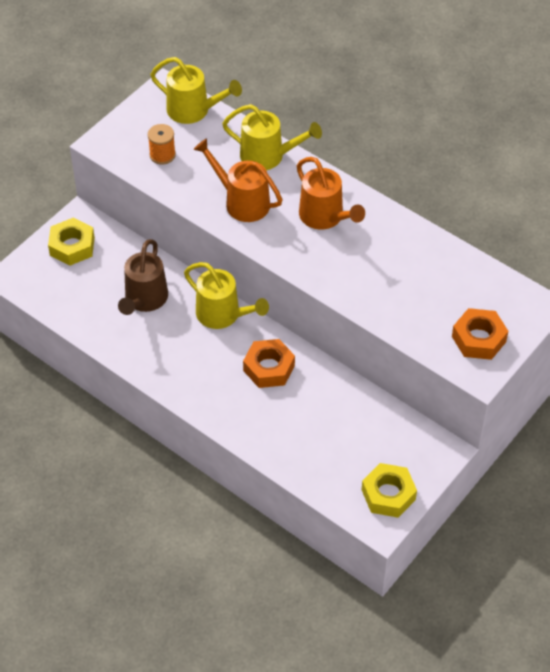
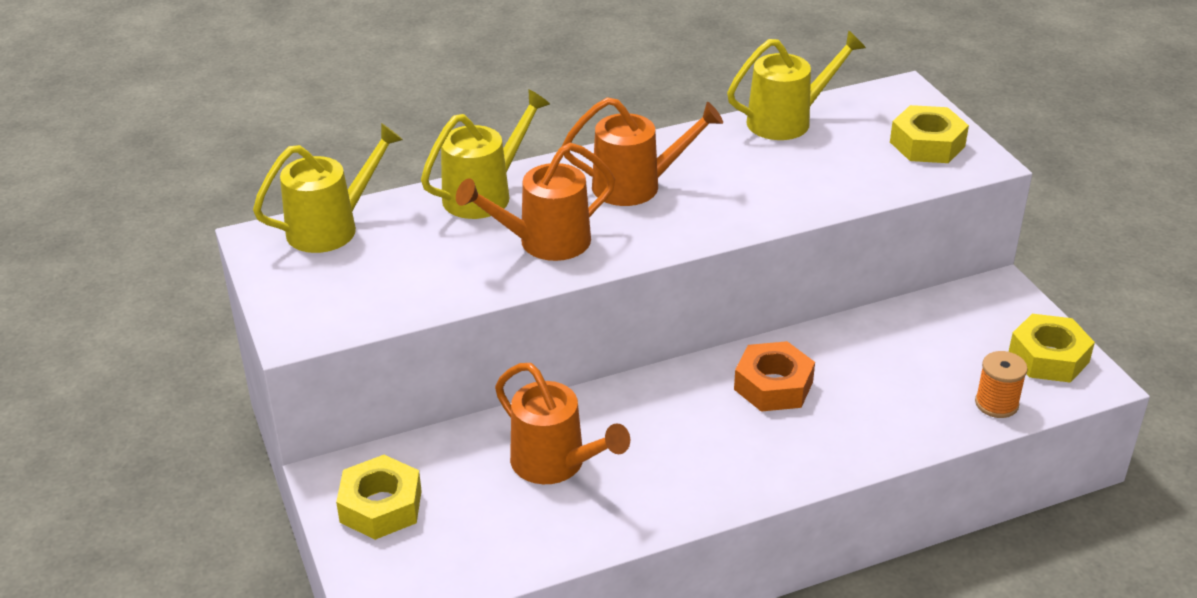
camera: 60 degrees left, 15 degrees down
brown watering can [118,239,168,315] -> orange watering can [495,363,630,484]
orange spool [148,124,176,165] -> orange spool moved to [975,351,1028,418]
yellow watering can [184,262,269,329] -> yellow watering can moved to [727,30,866,140]
orange nut [452,308,508,360] -> yellow nut [890,105,969,163]

